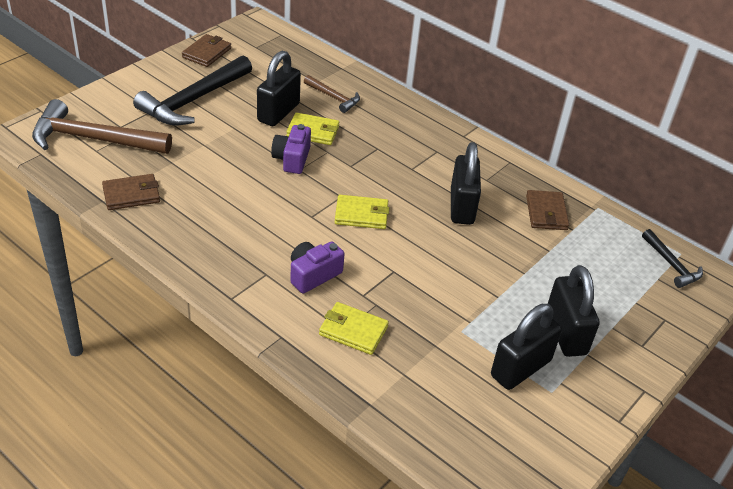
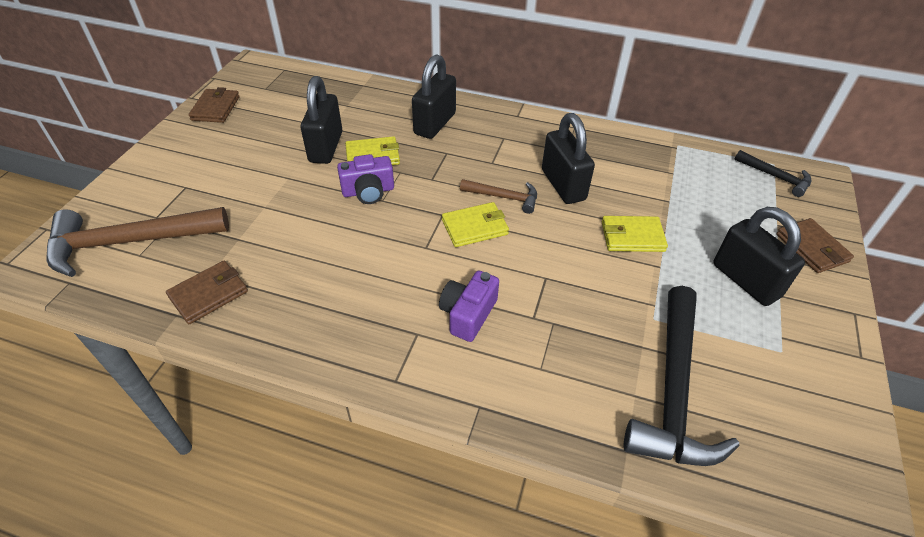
camera: 20 degrees left, 5 degrees up
black hammer [133,55,252,125] -> black hammer moved to [624,286,739,466]
purple camera [271,124,311,174] -> purple camera turned 90 degrees counterclockwise [337,154,394,204]
brown hammer [304,75,360,113] -> brown hammer moved to [460,179,537,214]
yellow wallet [319,302,389,355] -> yellow wallet moved to [602,216,668,252]
black padlock [491,304,562,390] -> black padlock moved to [412,54,456,139]
brown wallet [526,190,569,230] -> brown wallet moved to [776,218,854,273]

